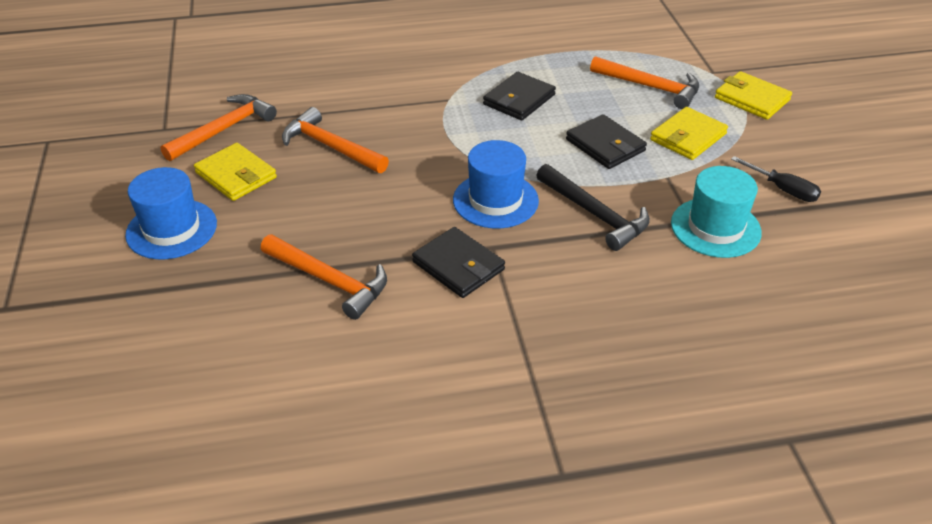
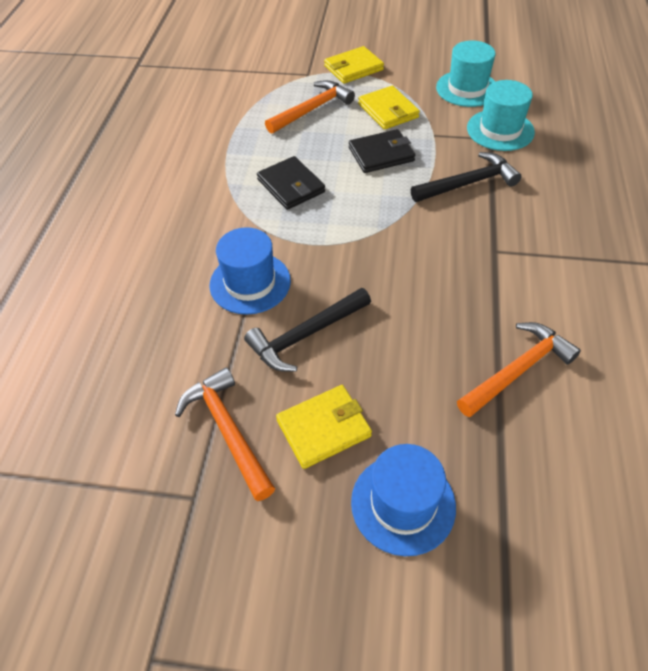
camera: 70 degrees left, 10 degrees up
orange hammer [282,107,389,173] -> black hammer [244,288,371,372]
black wallet [412,227,505,298] -> none
blue hat [453,140,539,228] -> blue hat moved to [210,227,291,315]
black screwdriver [731,156,821,202] -> turquoise hat [436,41,496,107]

